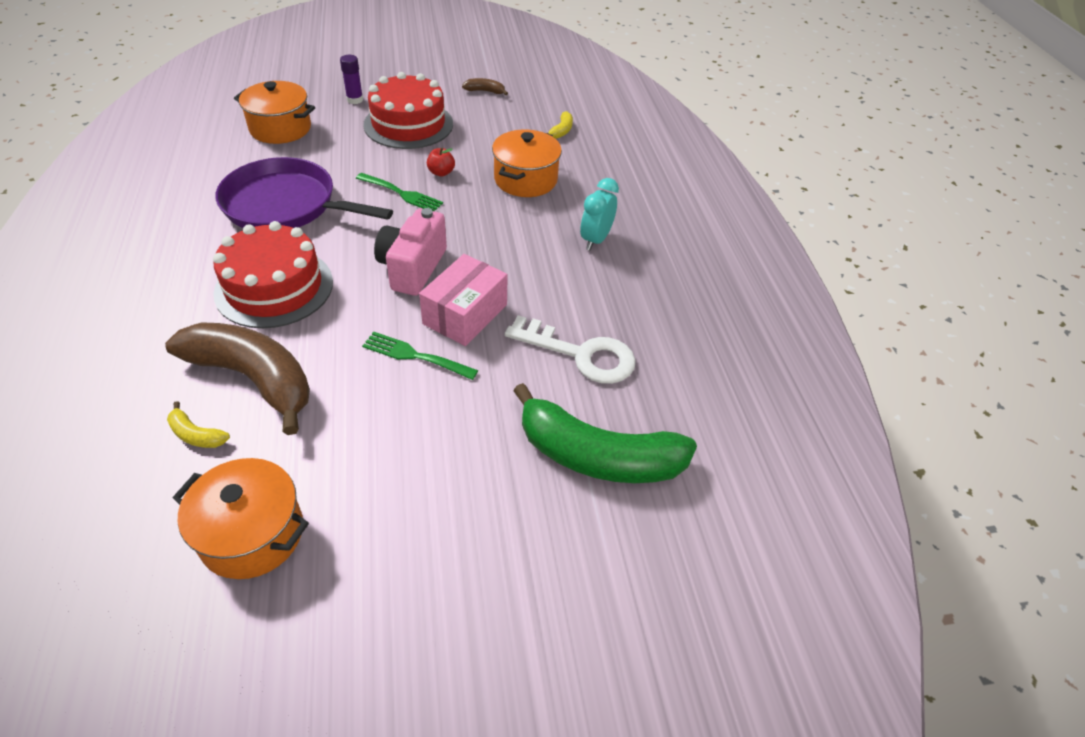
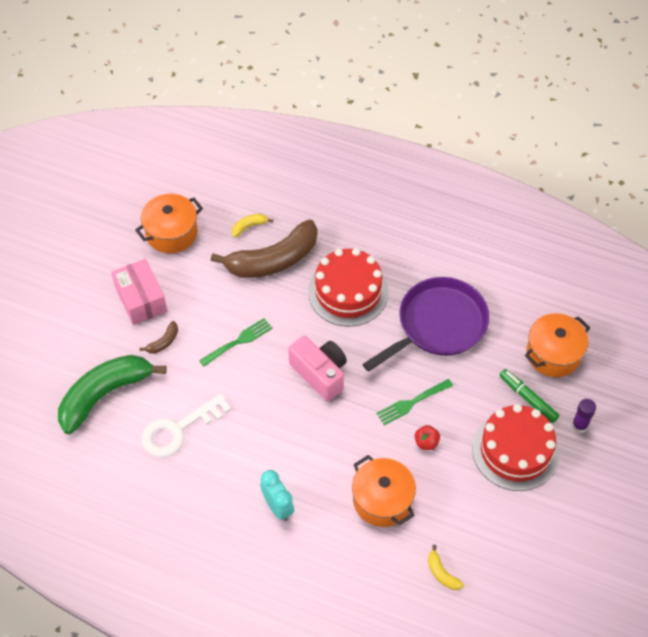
camera: 125 degrees right, 10 degrees up
pink box [419,254,507,346] -> pink box moved to [111,259,167,325]
brown banana [462,78,508,95] -> brown banana moved to [140,321,178,354]
none -> green marker [500,369,560,423]

